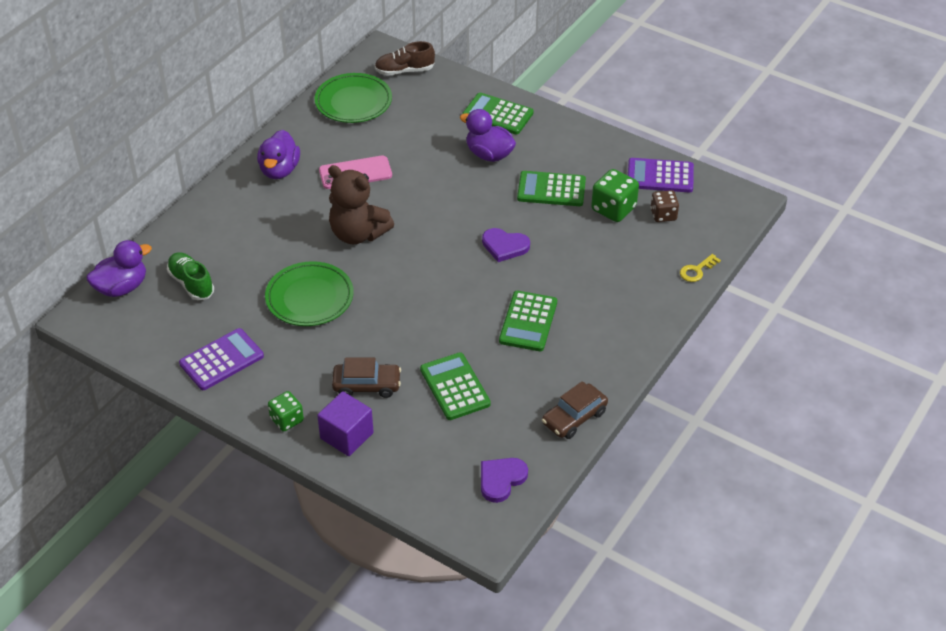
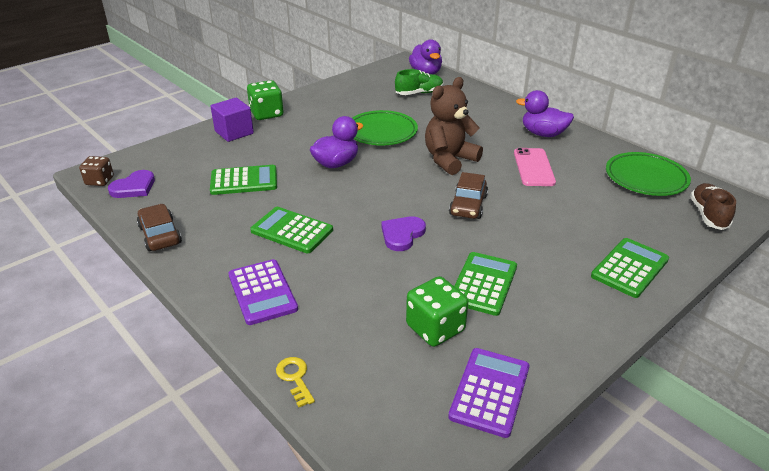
camera: 105 degrees right, 10 degrees down
purple calculator [179,328,264,390] -> purple calculator moved to [228,259,298,325]
green dice [268,391,304,432] -> green dice [247,80,284,120], size x1.52
brown car [332,358,401,398] -> brown car moved to [449,172,488,219]
purple duck [460,109,516,162] -> purple duck moved to [310,116,364,168]
purple heart [481,458,528,503] -> purple heart turned 75 degrees clockwise [108,170,155,198]
brown dice [651,190,679,222] -> brown dice moved to [79,156,114,186]

